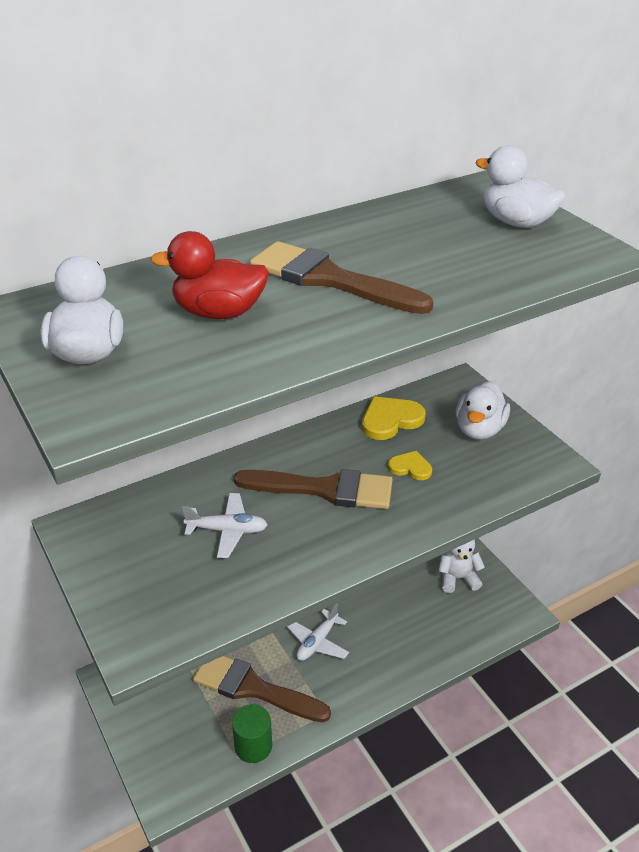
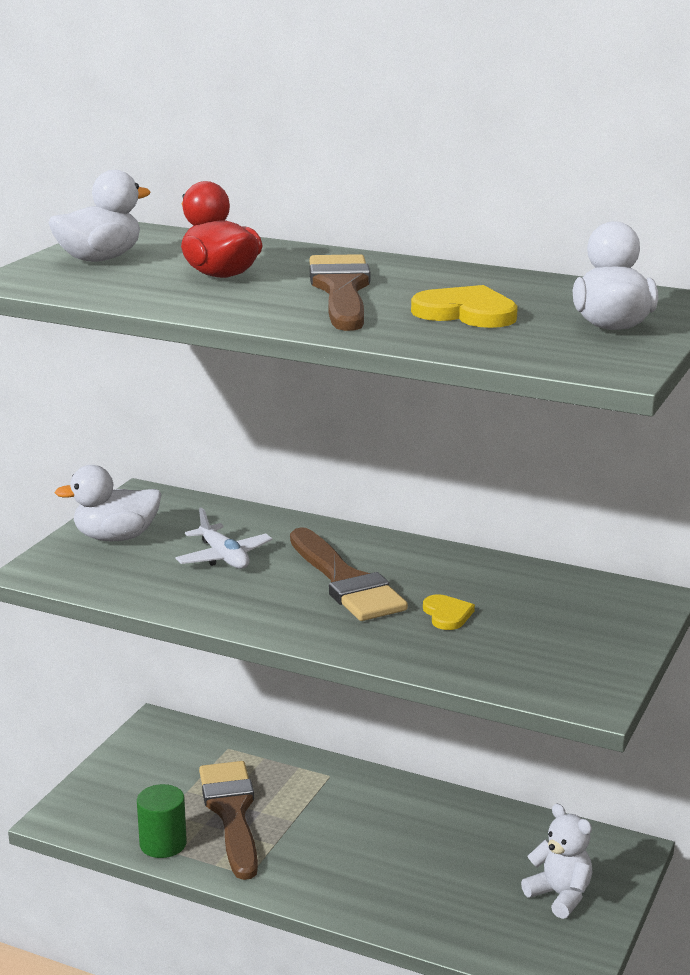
camera: 55 degrees right, 15 degrees down
white plane [286,603,349,661] -> none
yellow heart [362,396,426,440] -> yellow heart moved to [411,285,518,328]
white duck [456,381,510,440] -> white duck moved to [55,465,162,541]

